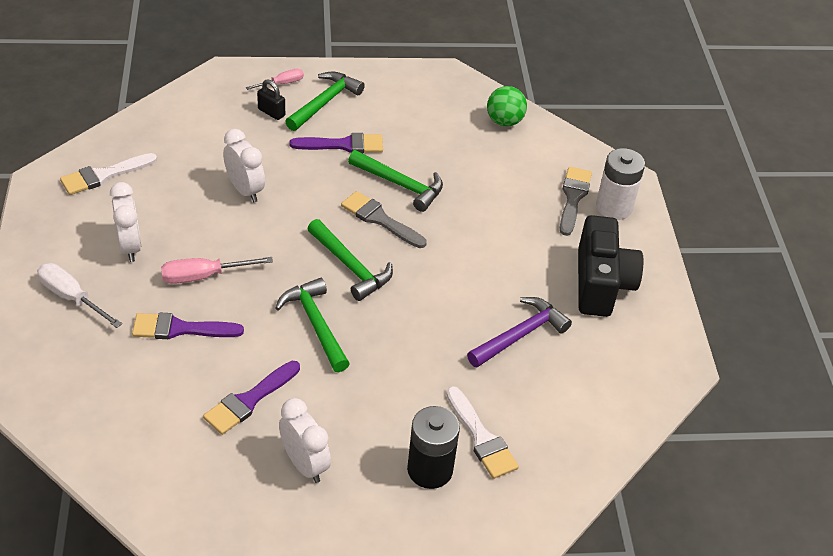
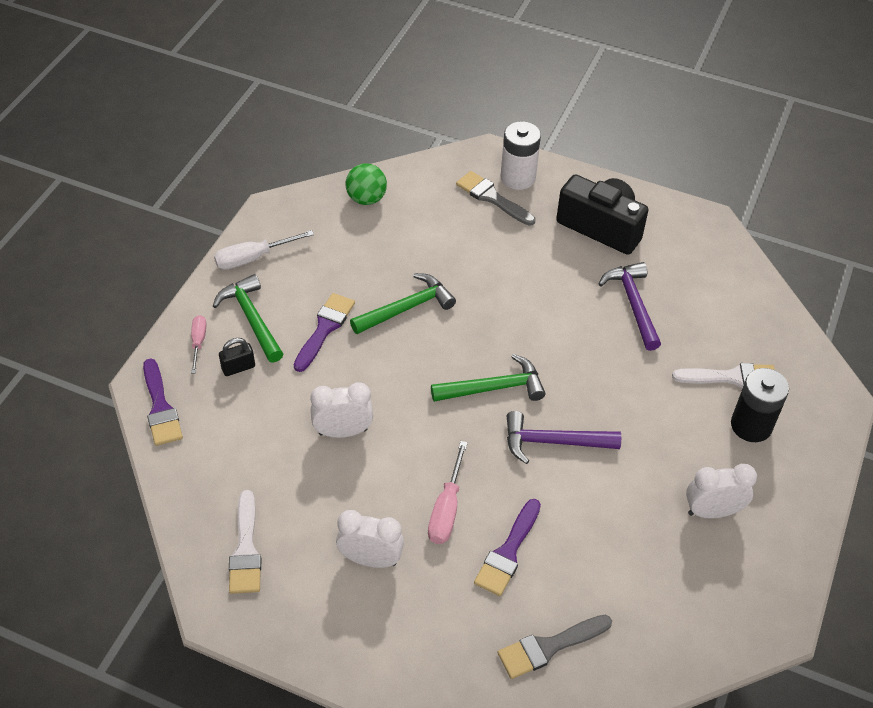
camera: 60 degrees left, 5 degrees up
white screwdriver [37,263,122,328] -> white screwdriver moved to [214,230,314,270]
purple brush [203,361,300,435] -> purple brush moved to [143,358,183,446]
green hammer [275,278,350,372] -> purple hammer [507,411,621,464]
grey brush [341,191,427,248] -> grey brush moved to [498,615,612,679]

